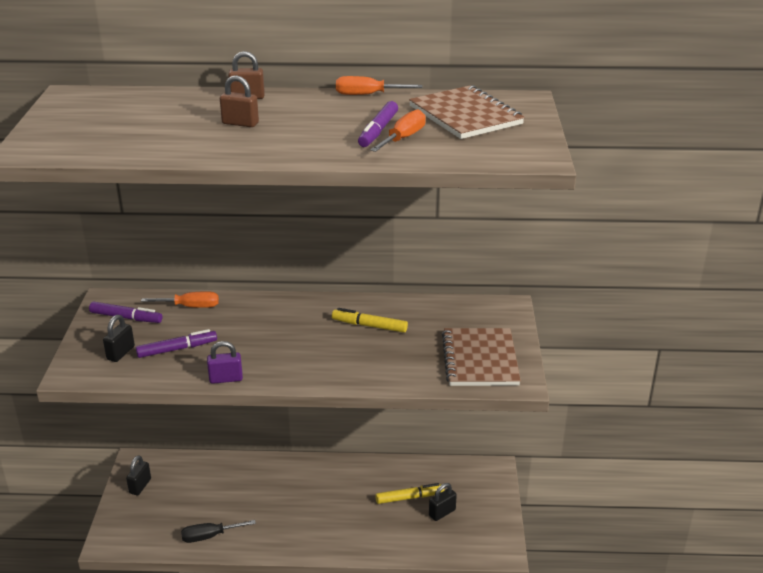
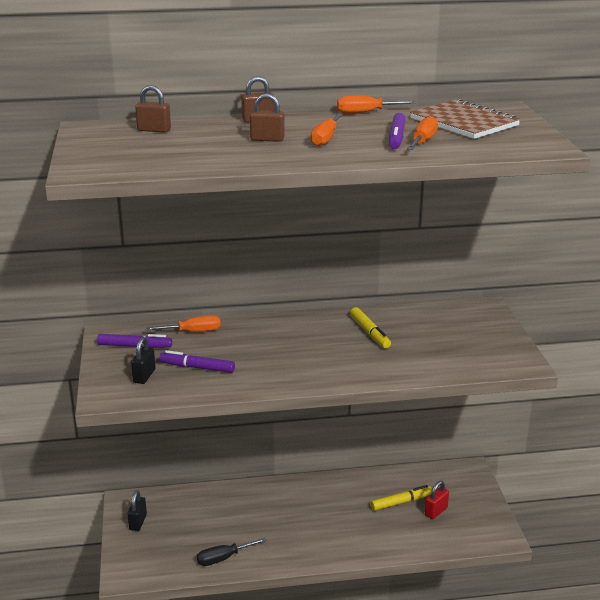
camera: 10 degrees left, 5 degrees down
purple marker [136,329,217,358] -> purple marker turned 135 degrees counterclockwise [159,350,235,373]
purple padlock [207,341,243,384] -> none
yellow marker [332,308,408,333] -> yellow marker turned 120 degrees counterclockwise [350,307,391,348]
black padlock [429,483,457,521] -> red padlock [425,481,449,519]
brown notebook [442,328,521,386] -> none
none -> brown padlock [135,85,171,133]
none -> orange screwdriver [311,113,343,146]

